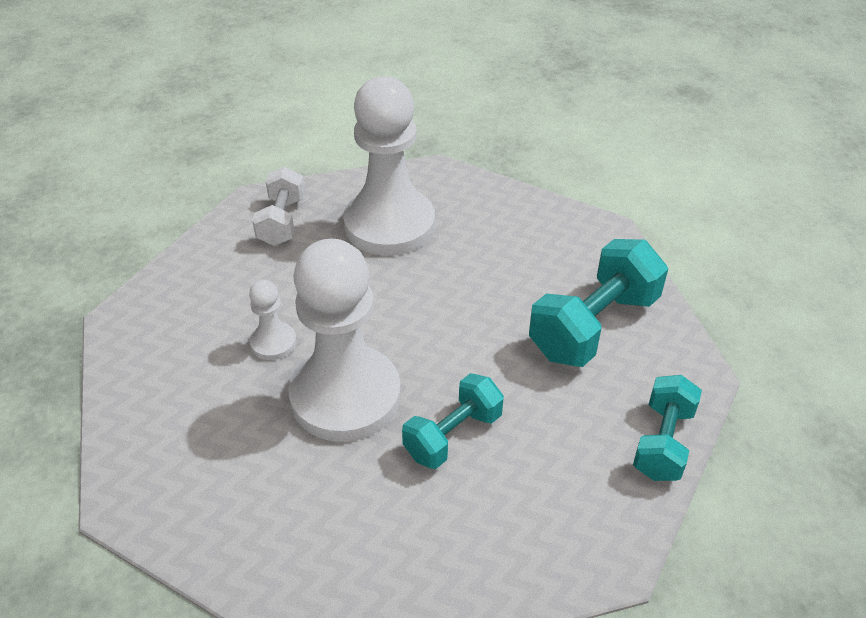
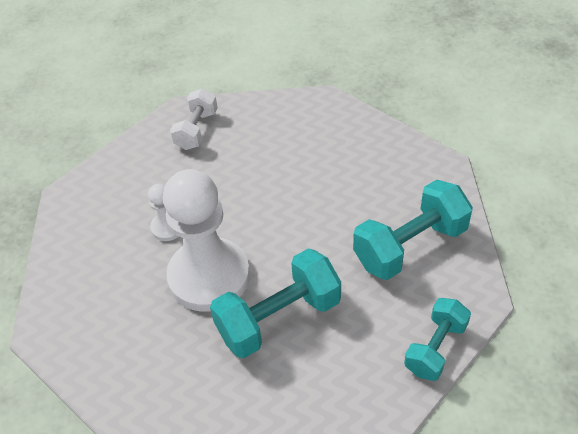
camera: 15 degrees right, 5 degrees up
white pawn [343,76,435,256] -> none
turquoise dumbbell [402,373,504,469] -> turquoise dumbbell [210,248,341,358], size x1.59

